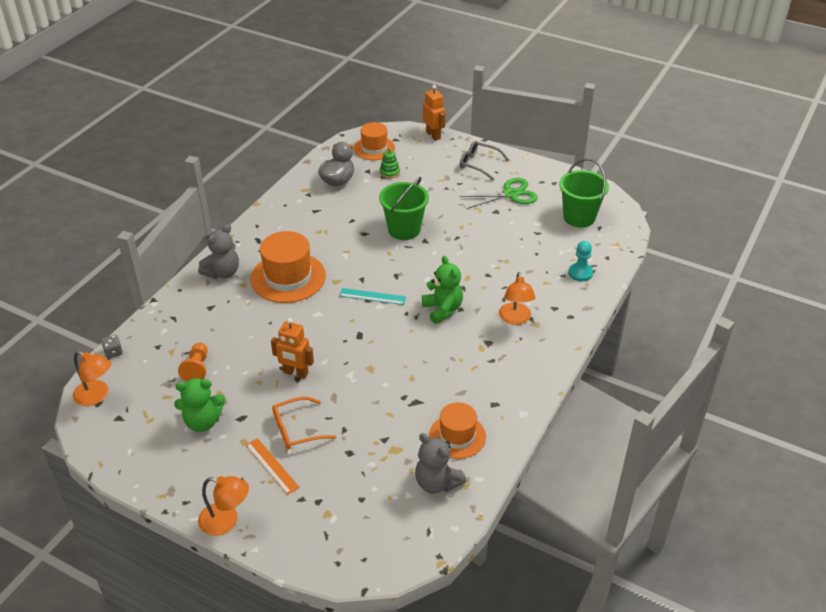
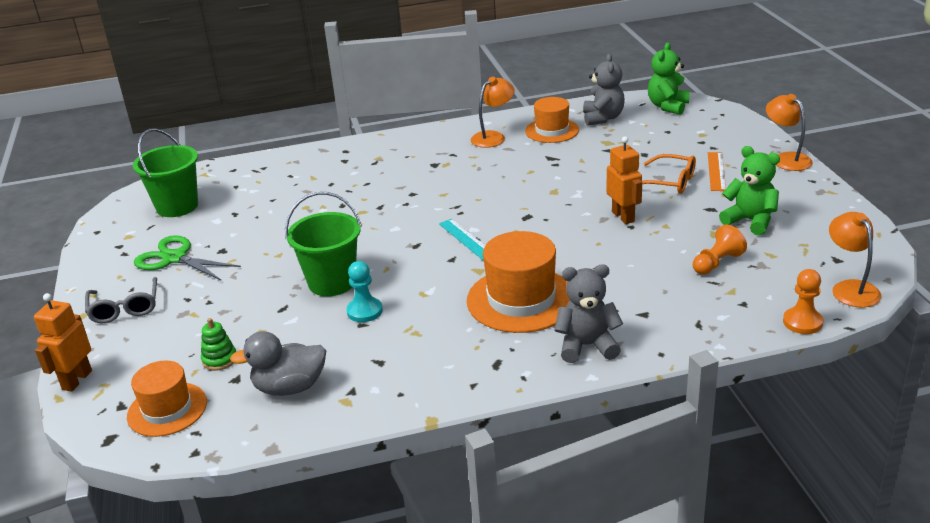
camera: 130 degrees left, 10 degrees down
grey dice [101,335,123,359] -> orange pawn [783,269,823,334]
green teddy bear [422,256,463,324] -> green teddy bear moved to [648,42,689,115]
orange lamp [499,272,536,325] -> orange lamp moved to [471,77,515,148]
turquoise pawn [568,241,593,281] -> turquoise pawn moved to [346,261,383,322]

